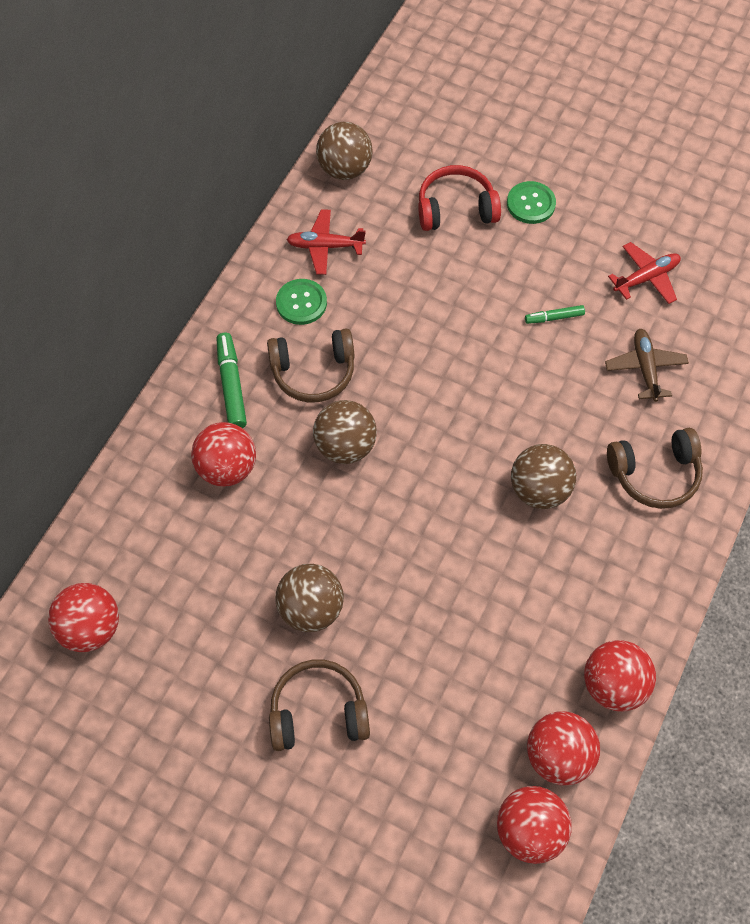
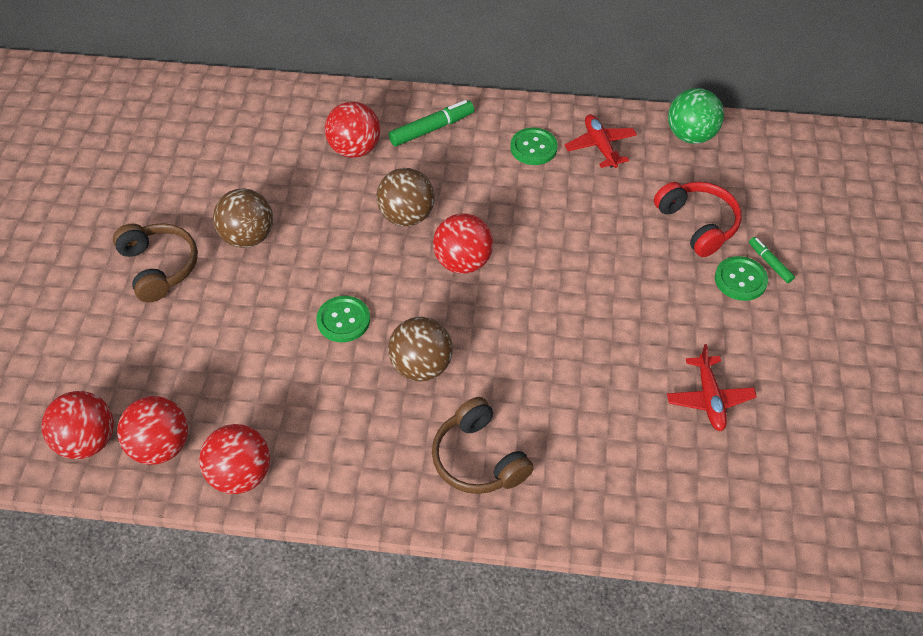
camera: 70 degrees right, 10 degrees down
red ball [48,583,119,652] -> red ball moved to [433,213,493,274]
brown headphones [267,328,355,403] -> none
brown ball [316,122,373,180] -> green ball [668,88,724,144]
green marker [525,305,585,324] -> green marker moved to [749,237,795,283]
brown plane [605,329,689,402] -> none
red plane [608,242,681,304] -> red plane turned 45 degrees clockwise [667,344,757,431]
none -> green button [316,296,370,342]

